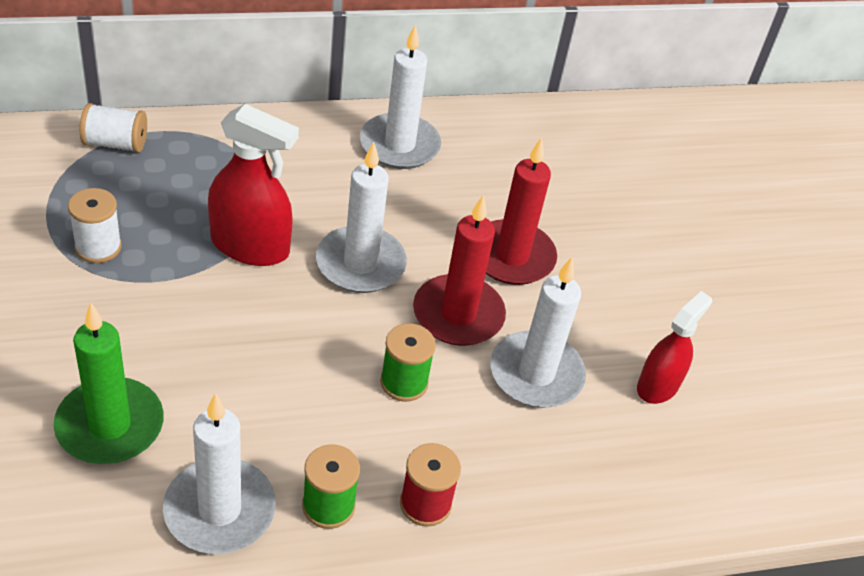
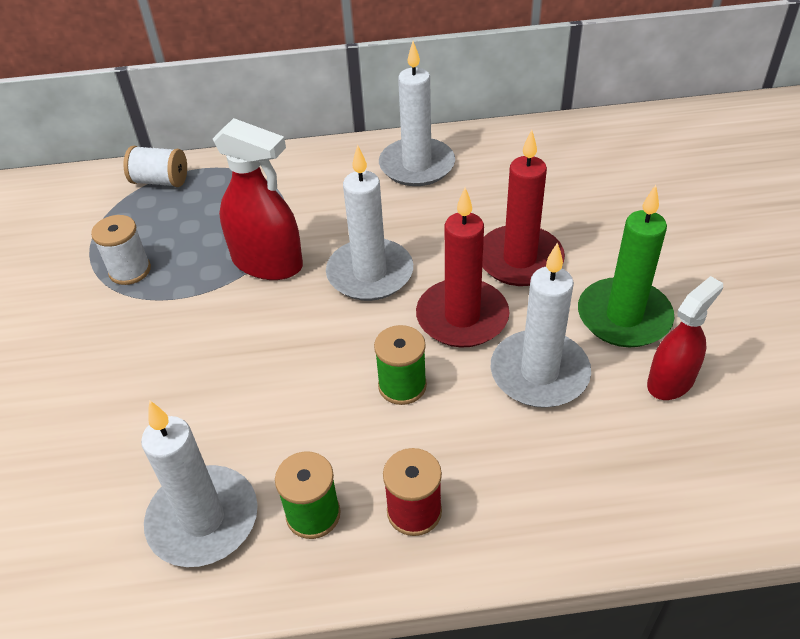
camera: 15 degrees right, 0 degrees up
green candle [53,302,164,464] -> green candle moved to [578,185,674,347]

